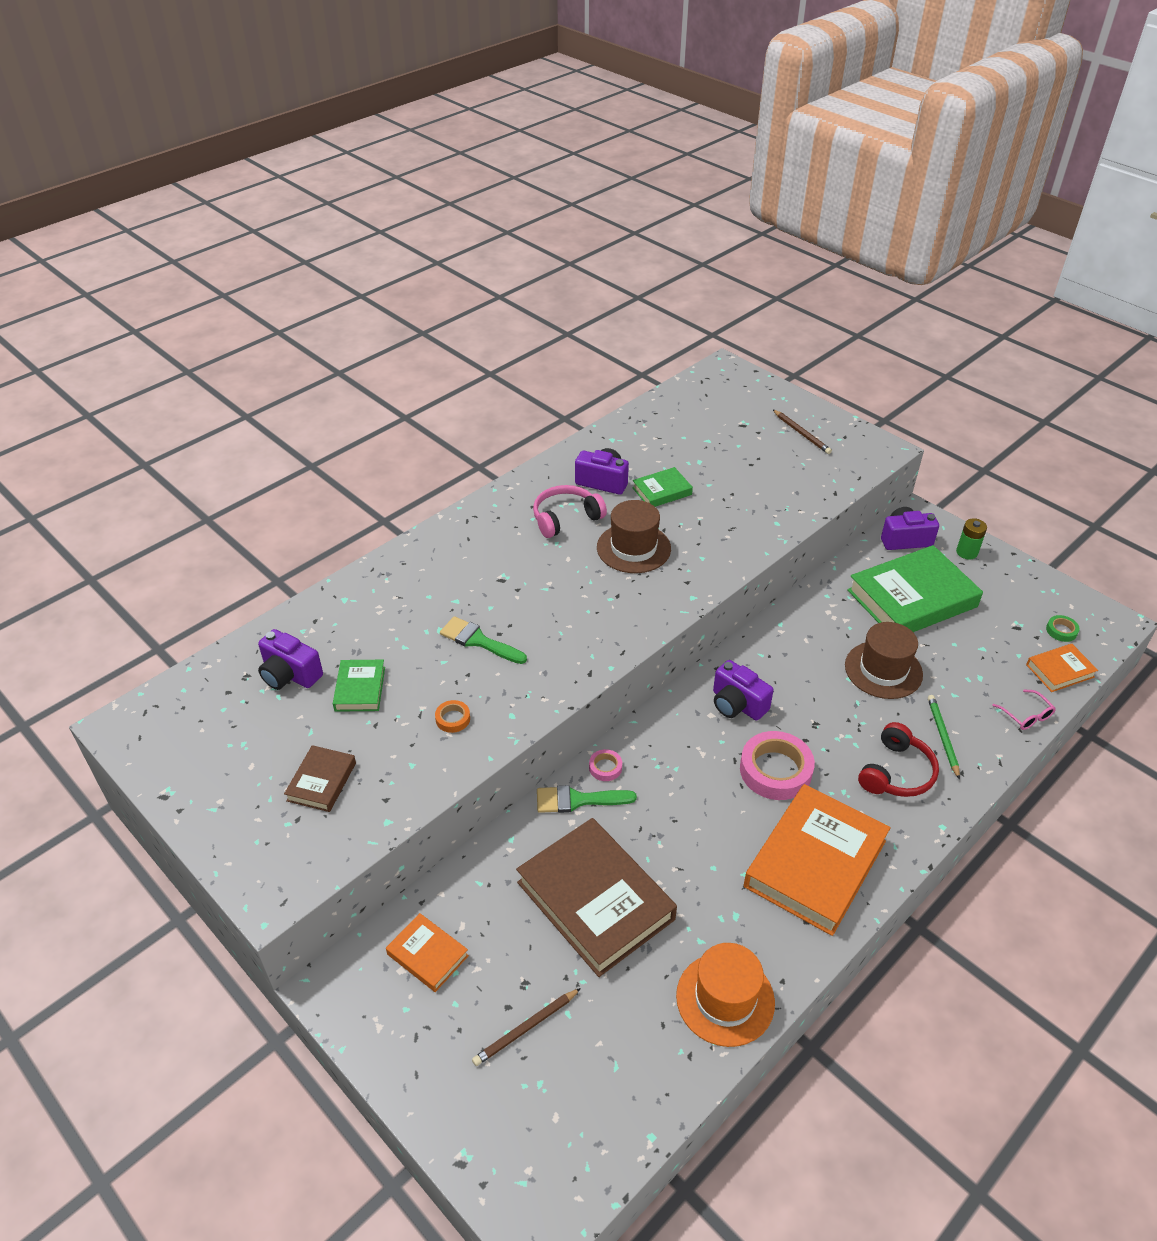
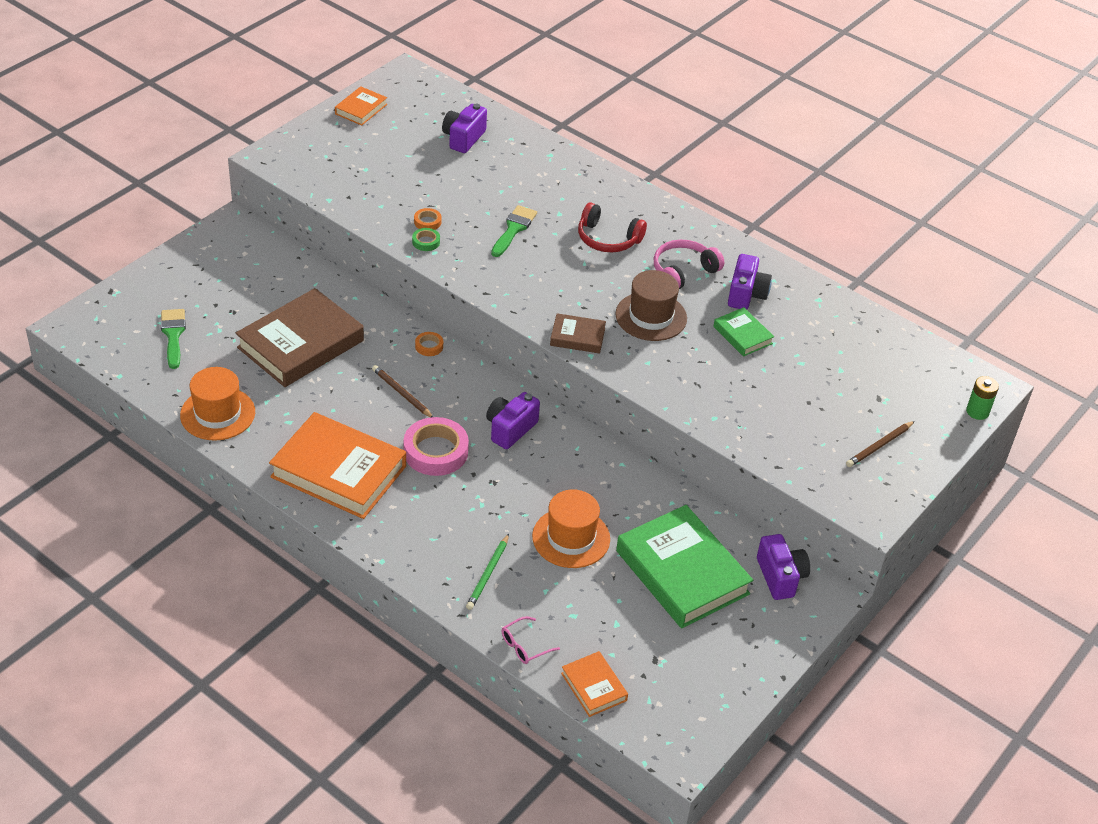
camera: 80 degrees right, 0 degrees up
brown book [284,745,356,812] -> brown book moved to [550,313,606,353]
green book [333,660,385,712] -> none
orange book [386,913,469,992] -> orange book moved to [335,86,387,126]
brown pencil [472,988,581,1066] -> brown pencil moved to [372,365,433,417]
pink headphones [533,485,607,538] -> pink headphones turned 90 degrees counterclockwise [654,239,724,289]
green brush [537,785,637,813] -> green brush moved to [161,309,186,369]
pink tape [589,749,622,781] -> orange tape [415,332,443,356]
brown hat [845,622,923,699] -> orange hat [532,489,610,568]
red headphones [858,722,939,797] -> red headphones moved to [578,202,647,252]
green pencil [928,695,960,780] -> green pencil turned 120 degrees clockwise [466,534,509,610]
green battery [956,518,987,560] -> green battery moved to [966,376,999,420]
green tape [1046,615,1080,642] -> green tape moved to [412,228,440,251]

